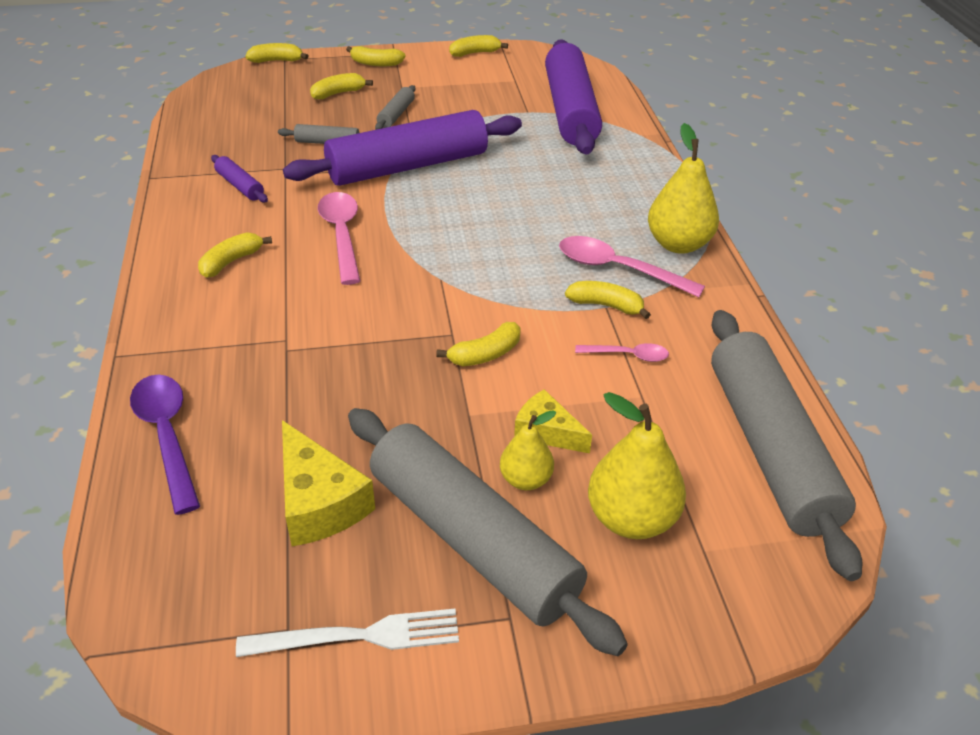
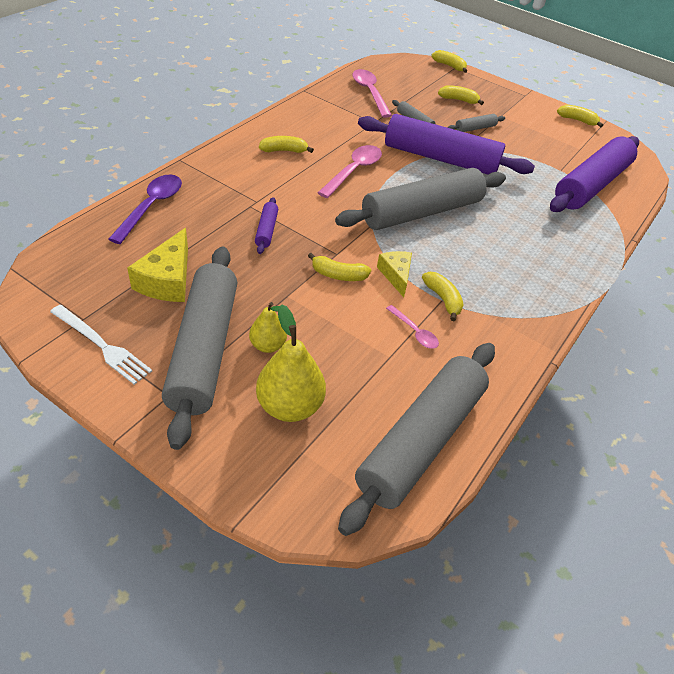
camera: 40 degrees right, 5 degrees up
purple rolling pin [211,155,268,202] -> purple rolling pin moved to [255,197,278,254]
yellow banana [346,46,406,66] -> none
yellow cheese [514,389,592,453] -> yellow cheese moved to [377,251,412,297]
pink spoon [559,236,705,297] -> pink spoon moved to [352,69,392,118]
yellow pear [648,123,719,254] -> none
none -> grey rolling pin [335,168,506,230]

